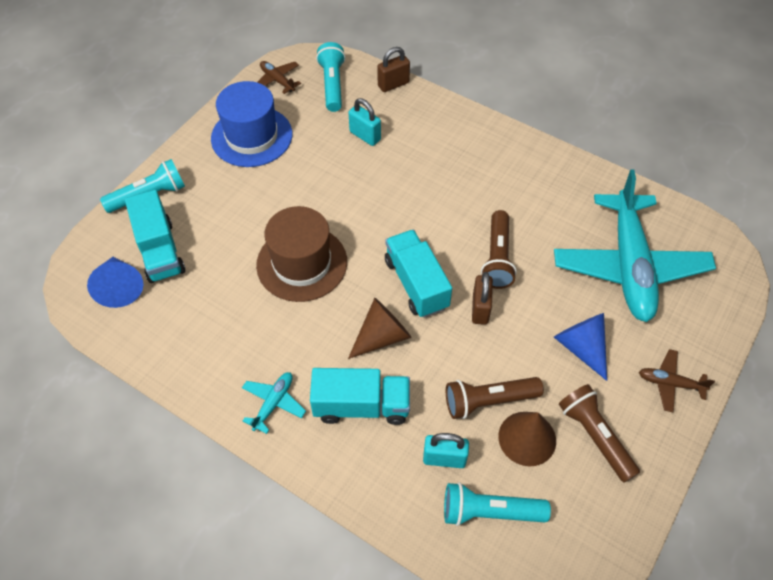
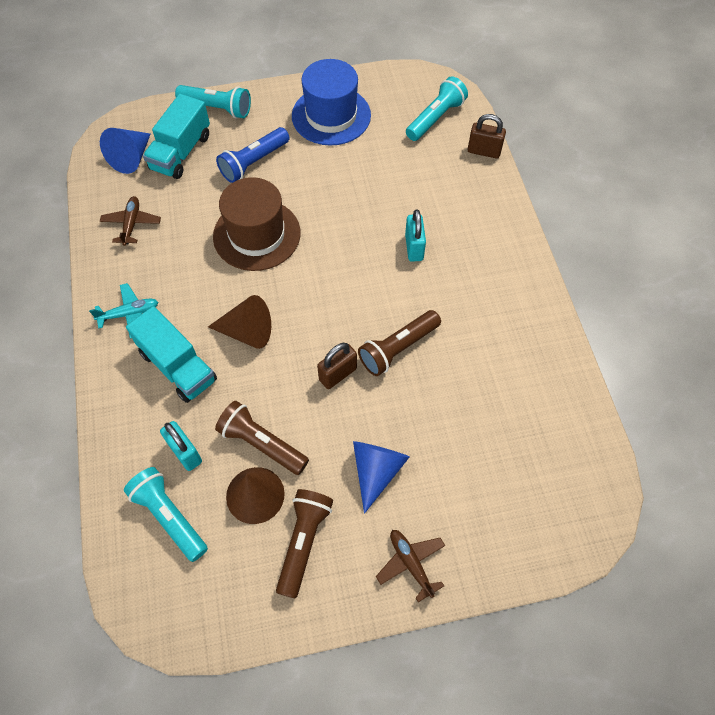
camera: 45 degrees right, 5 degrees up
brown plane [257,61,301,94] -> brown plane moved to [100,196,161,246]
turquoise padlock [349,98,381,146] -> turquoise padlock moved to [405,209,426,262]
turquoise truck [385,230,452,318] -> none
turquoise plane [554,169,716,322] -> none
none -> blue flashlight [216,127,289,183]

